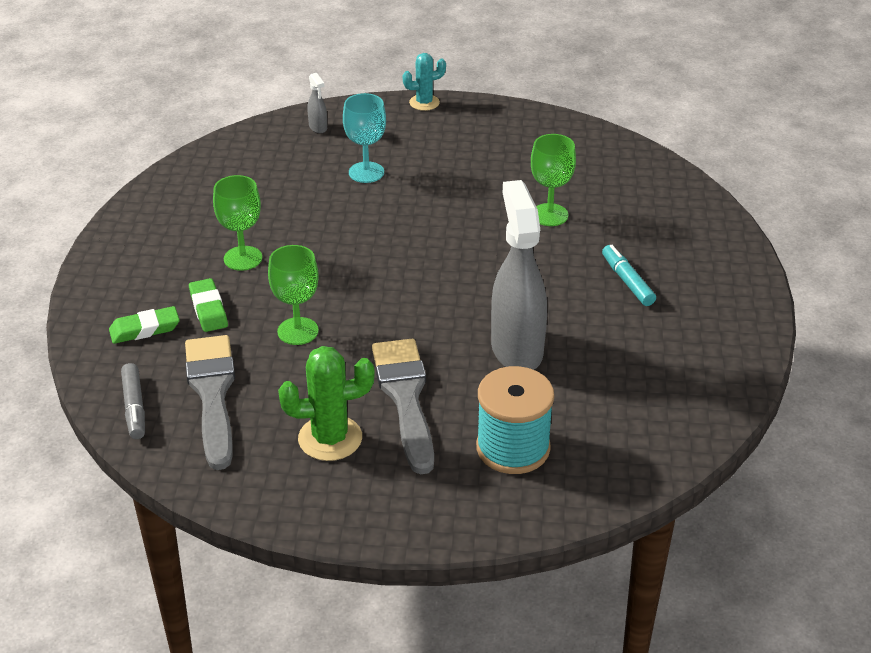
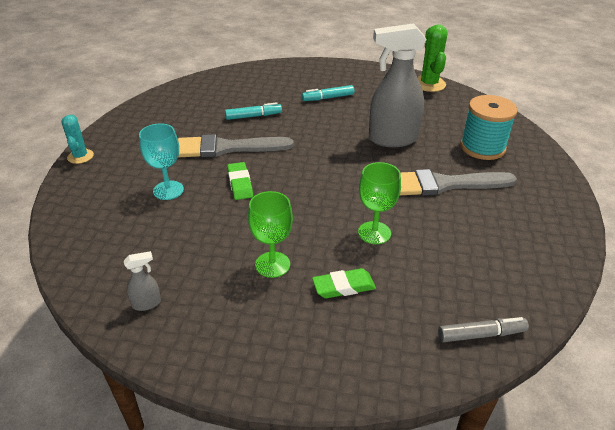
camera: 85 degrees left, 0 degrees up
green eraser [109,306,180,344] -> green eraser moved to [227,162,253,200]
grey brush [185,335,235,470] -> grey brush moved to [178,134,294,158]
green cactus [278,346,375,461] -> green cactus moved to [417,25,447,92]
grey spray bottle [308,73,327,133] -> grey spray bottle moved to [124,251,161,311]
green goblet [531,134,576,226] -> turquoise marker [225,102,282,120]

